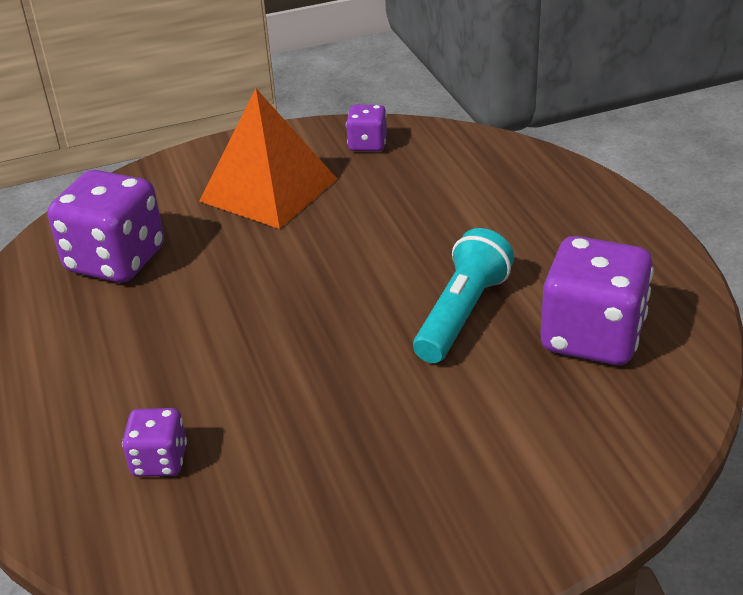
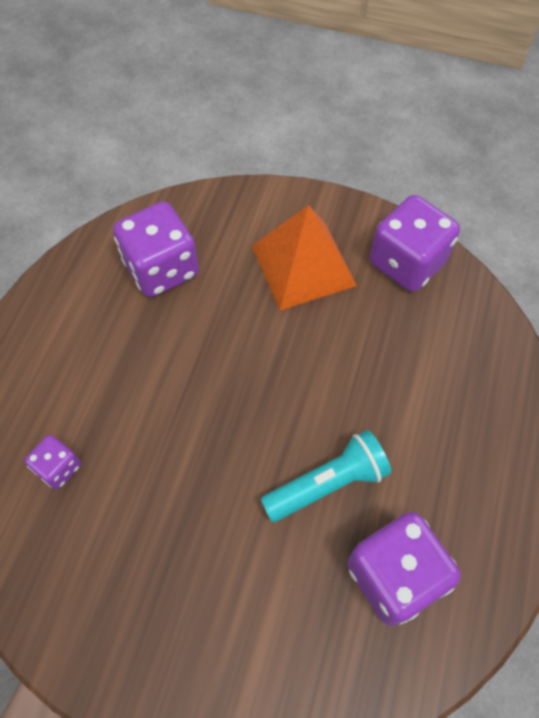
camera: 35 degrees right, 25 degrees up
purple dice [346,105,387,151] -> purple dice [370,195,460,292], size x1.95

